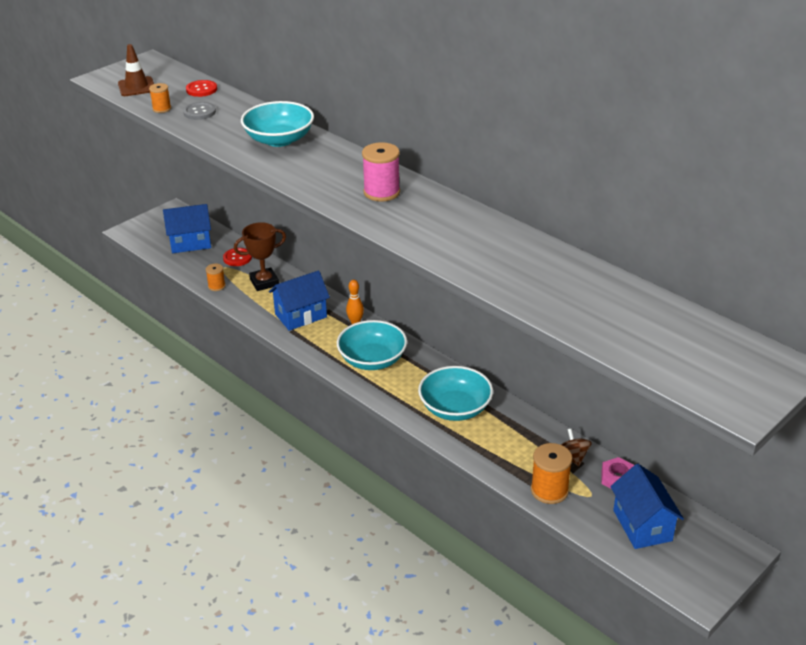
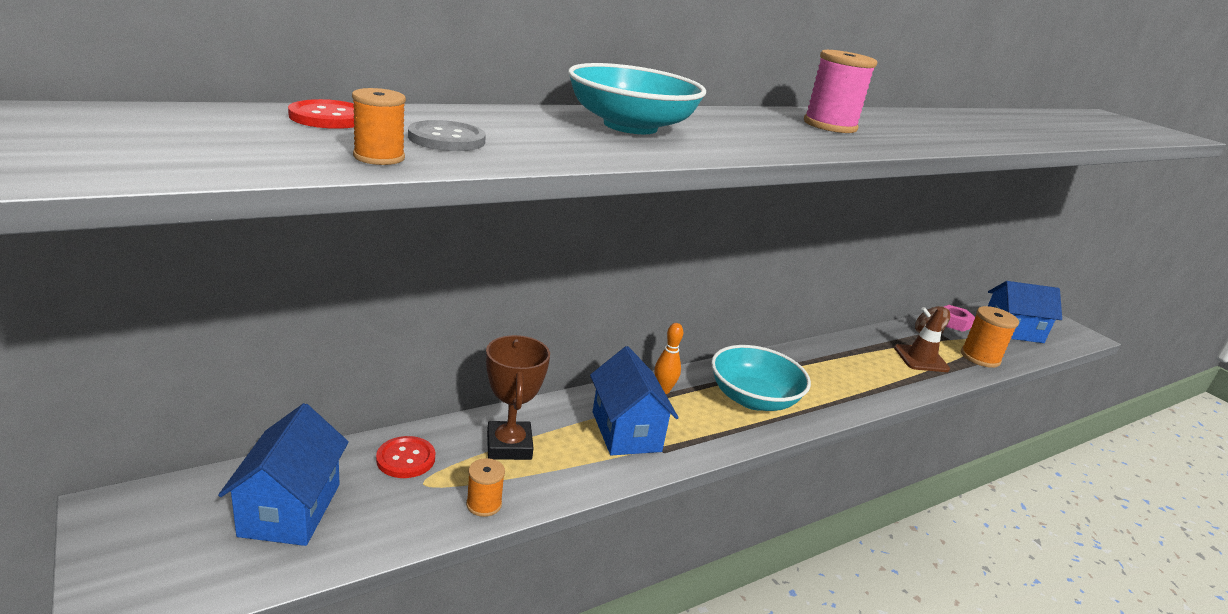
camera: 80 degrees left, 10 degrees down
brown traffic cone [118,44,154,96] -> brown traffic cone moved to [894,308,950,372]
turquoise bowl [418,366,493,421] -> none

